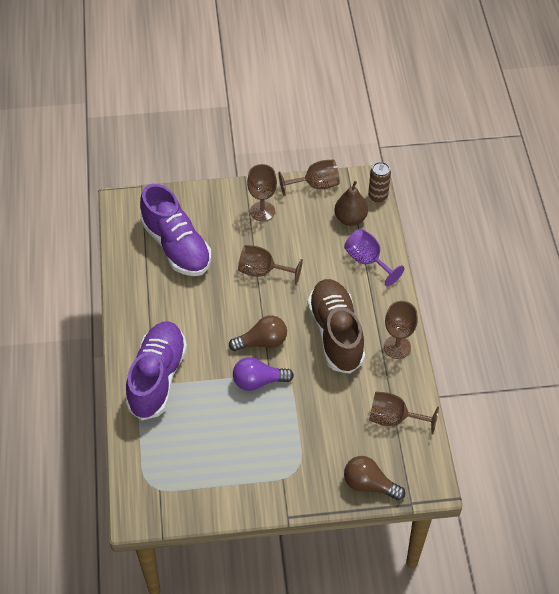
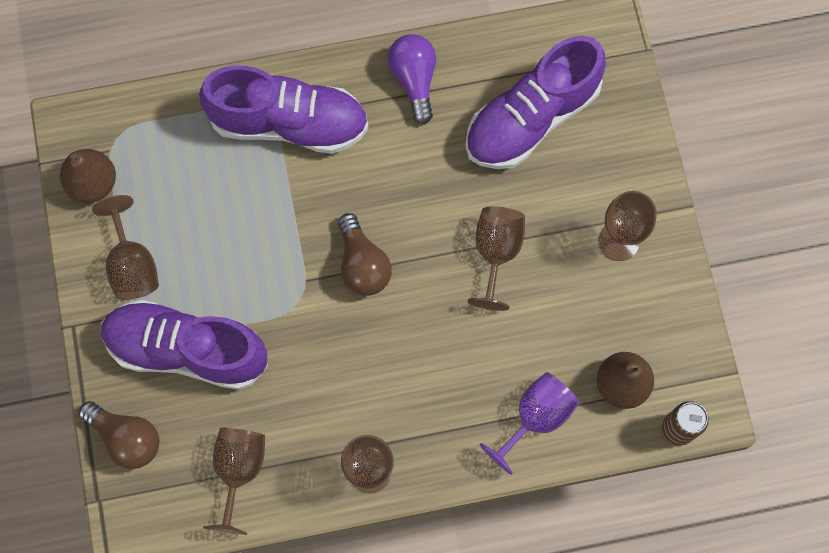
camera: 85 degrees right, 20 degrees up
purple light bulb [233,357,294,391] -> purple light bulb moved to [388,34,436,125]
brown goblet [278,159,340,196] -> brown goblet moved to [92,195,159,300]
brown shoe [307,279,365,374] -> none
brown light bulb [344,456,405,501] -> brown light bulb turned 105 degrees clockwise [79,401,159,469]
none -> brown pear [60,149,116,203]
none -> purple shoe [101,300,268,390]

